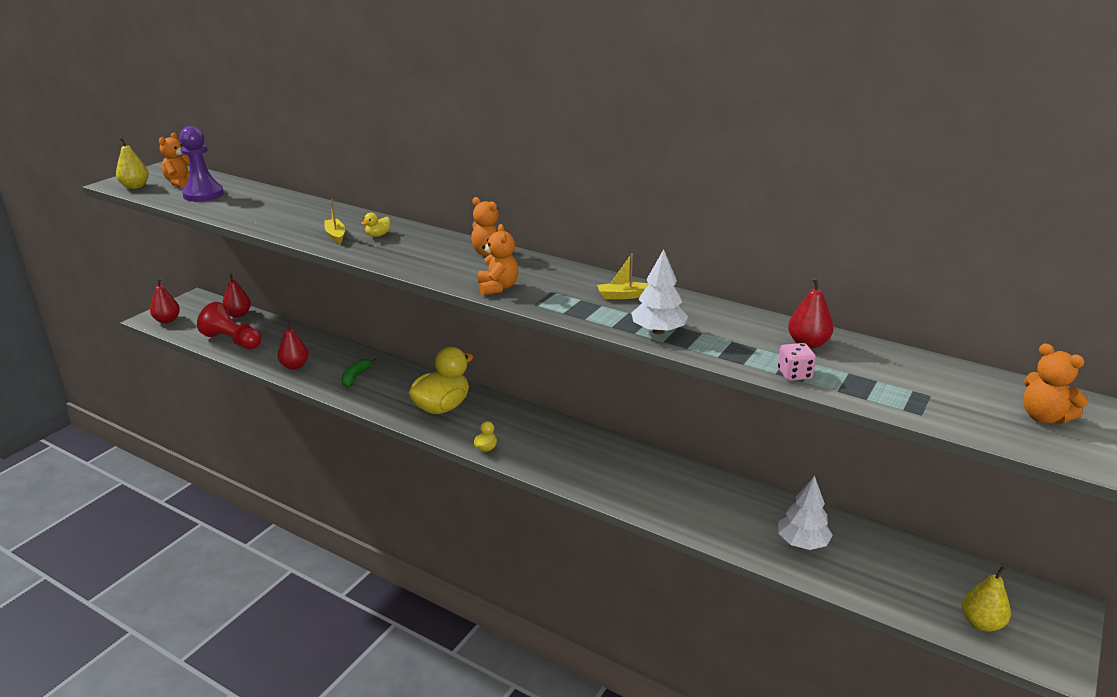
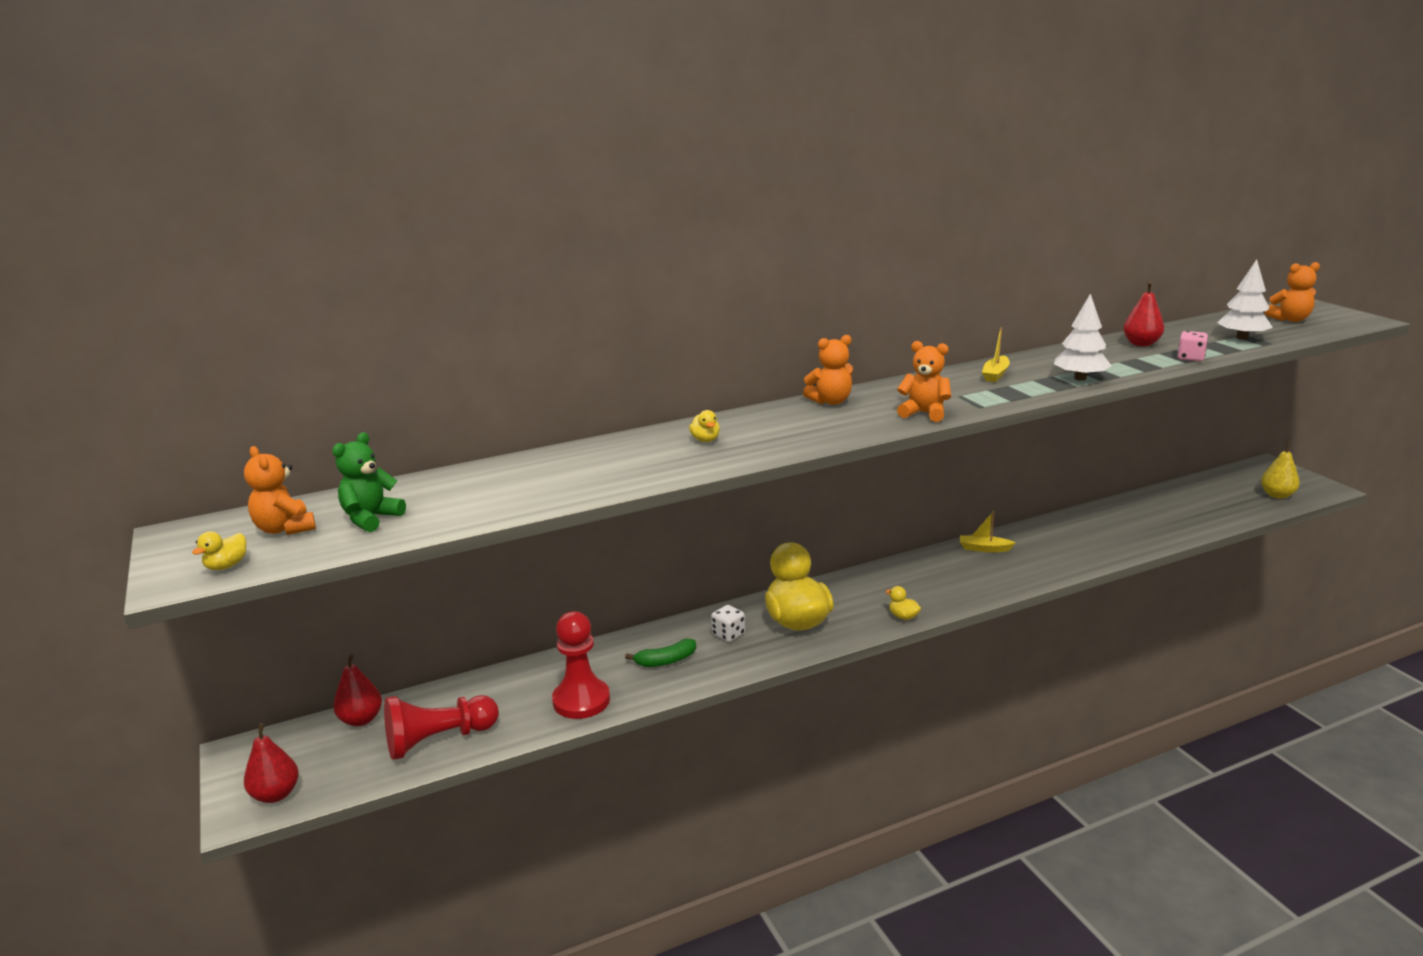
camera: 55 degrees left, 5 degrees down
yellow pear [116,137,149,189] -> yellow duck [192,531,246,570]
purple pawn [179,126,224,202] -> green teddy bear [332,432,406,532]
red pear [277,321,309,369] -> red pawn [552,611,610,719]
yellow boat [324,200,345,244] -> yellow boat moved to [960,511,1016,552]
green banana [341,359,377,387] -> green banana turned 75 degrees counterclockwise [625,639,696,667]
white tree [778,476,833,550] -> white tree moved to [1217,259,1273,340]
none -> white dice [711,605,745,642]

